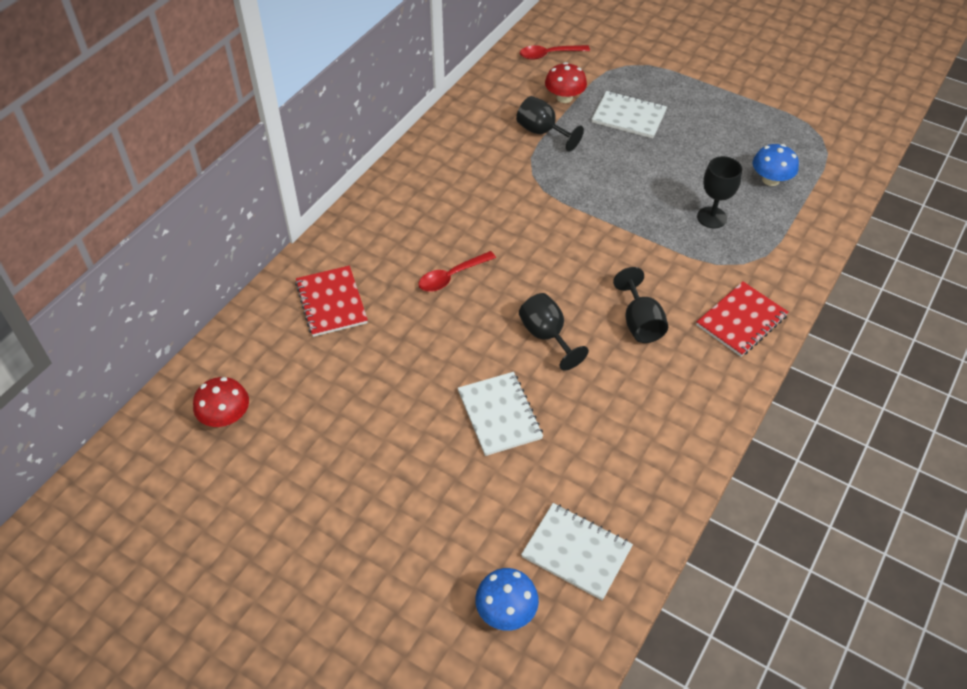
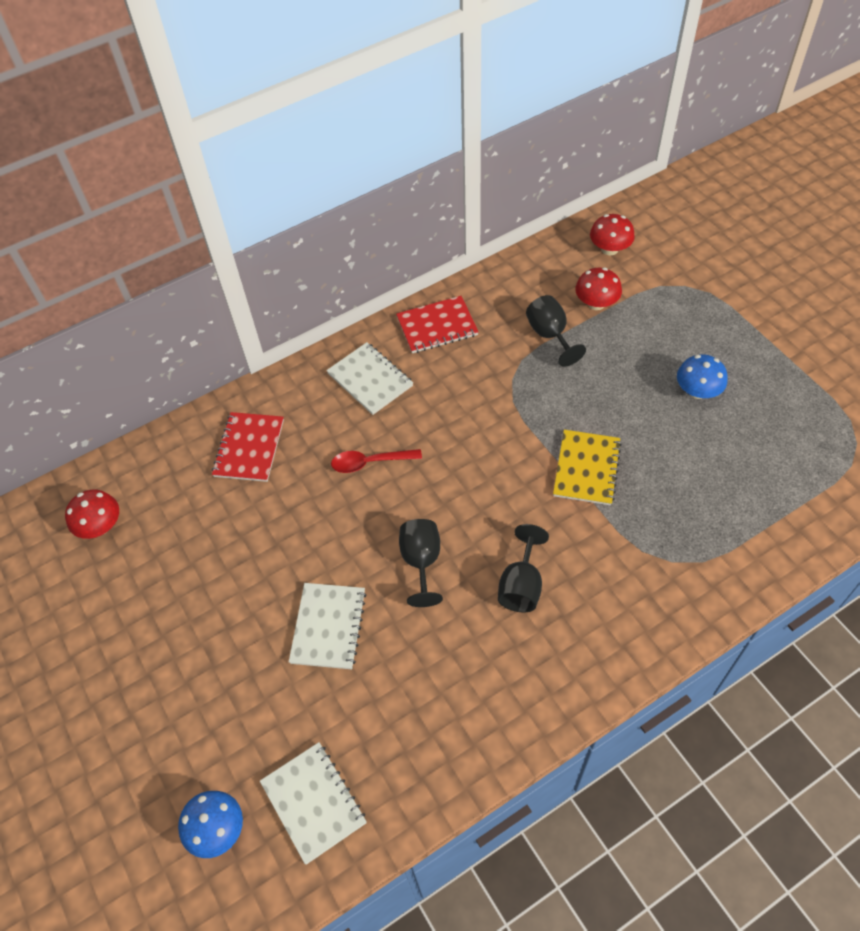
camera: 30 degrees right, 5 degrees up
red spoon [520,45,590,60] -> red mushroom [590,214,635,255]
white notebook [592,91,667,138] -> white notebook moved to [326,342,413,415]
red notebook [696,282,788,357] -> red notebook moved to [396,296,478,353]
black goblet [697,156,742,228] -> none
blue mushroom [753,144,799,186] -> blue mushroom moved to [677,354,728,399]
none -> yellow notebook [553,430,622,505]

